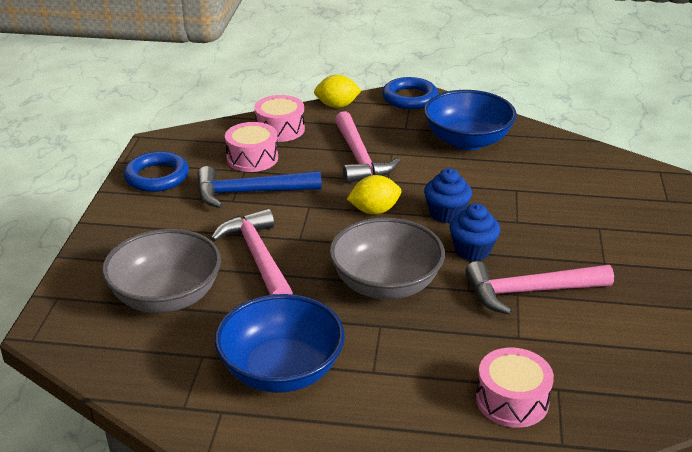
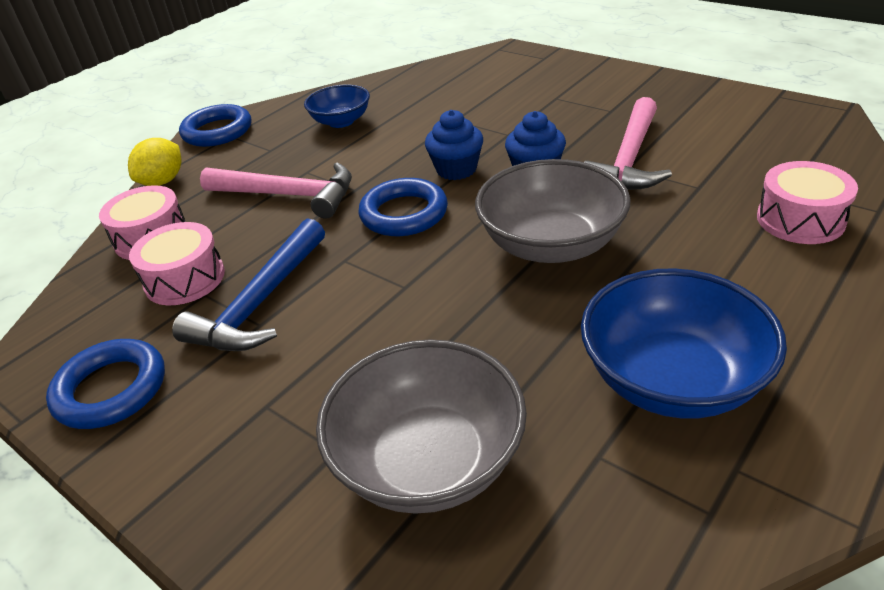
camera: 55 degrees left, 5 degrees up
pink hammer [211,209,293,295] -> none
yellow lemon [347,175,401,215] -> blue ring [358,178,448,236]
blue bowl [424,90,516,150] -> blue bowl [304,84,370,128], size x0.60

